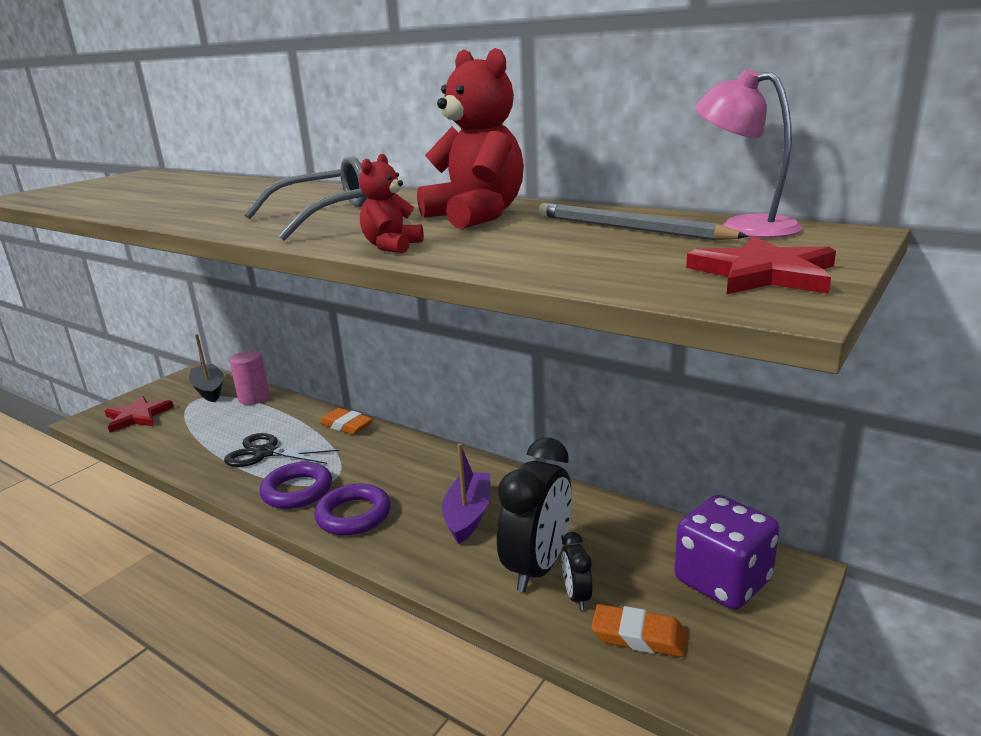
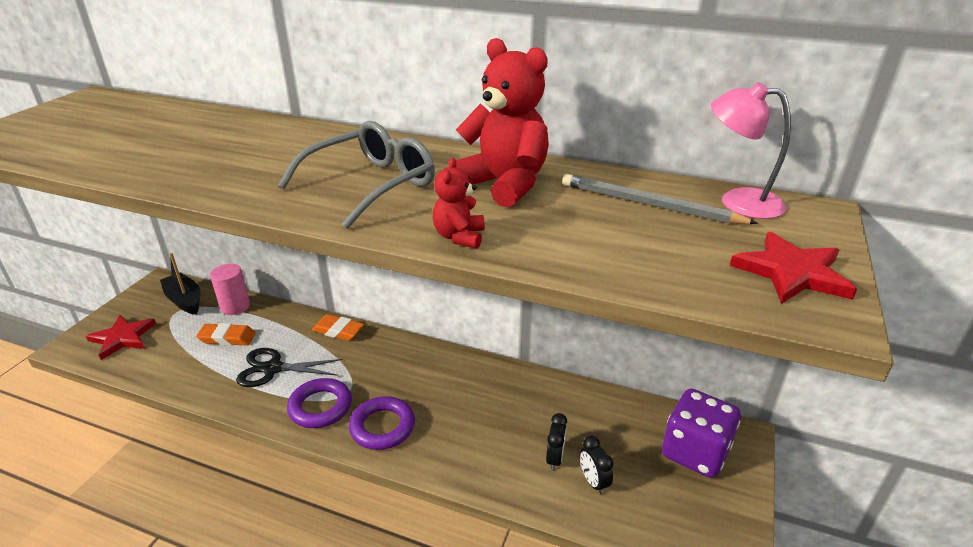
camera: 15 degrees left, 10 degrees up
purple boat [442,443,491,544] -> none
black clock [497,438,572,592] -> black clock [546,413,567,471], size x0.47
orange eraser [591,604,687,657] -> orange eraser moved to [196,323,256,346]

